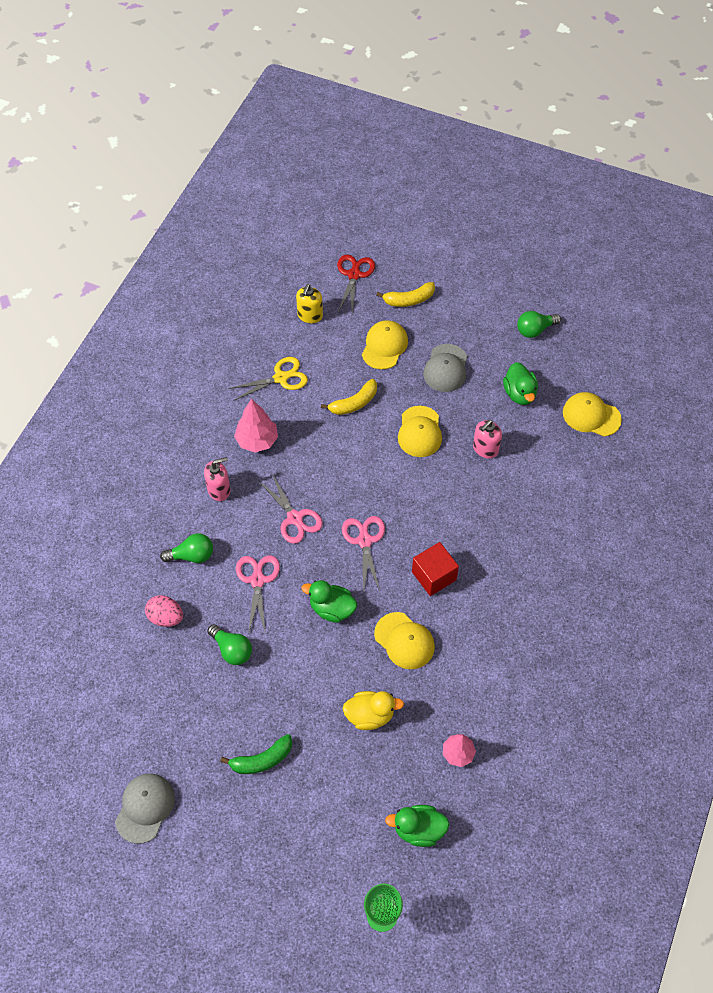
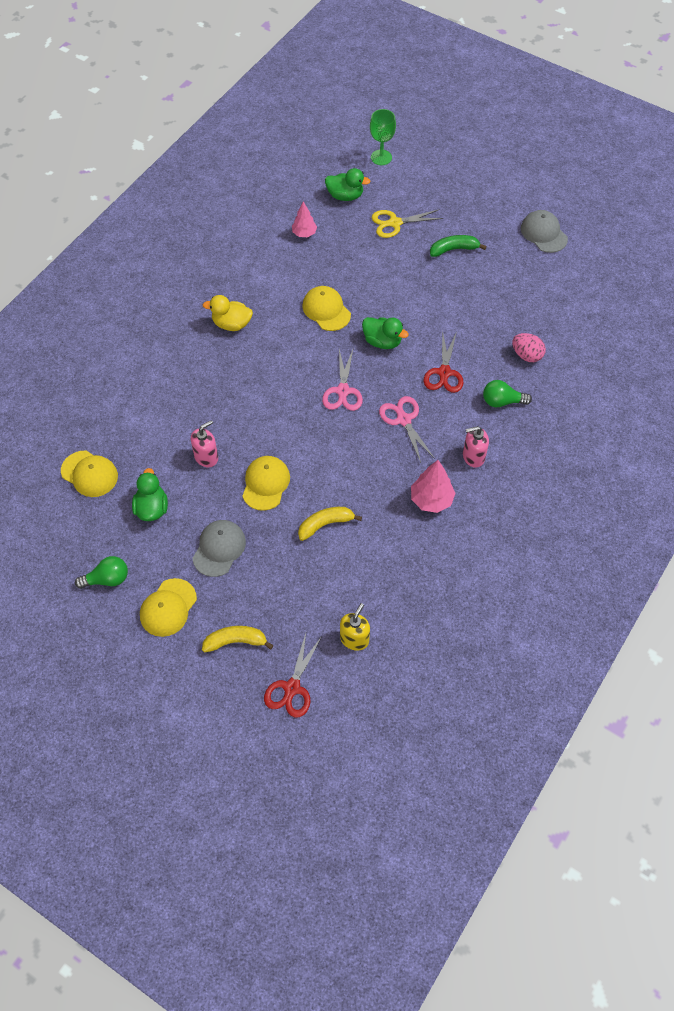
camera: 170 degrees left, 0 degrees up
grey cap [115,774,175,844] -> grey cap turned 120 degrees clockwise [521,210,568,253]
green light bulb [207,624,252,665] -> none
yellow scissors [228,357,308,401] -> yellow scissors moved to [372,209,443,238]
pink scissors [236,555,280,634] -> red scissors [424,330,464,393]
yellow duck [343,691,404,730] -> yellow duck moved to [202,295,253,331]
yellow cap [362,320,408,369] -> yellow cap moved to [140,578,197,637]
red cube [412,542,459,596] -> none

